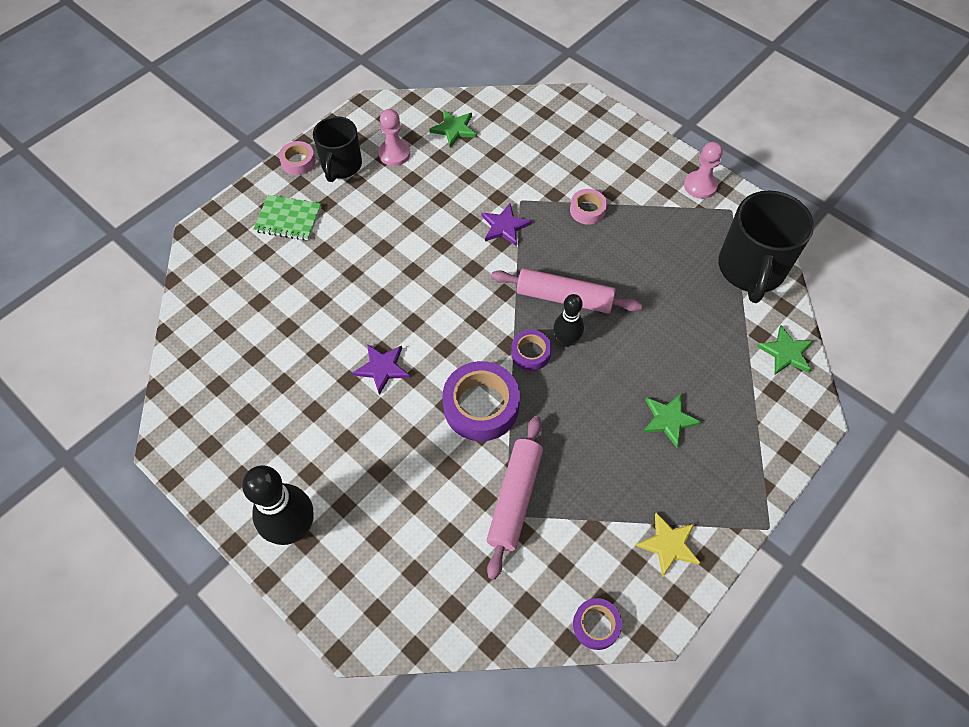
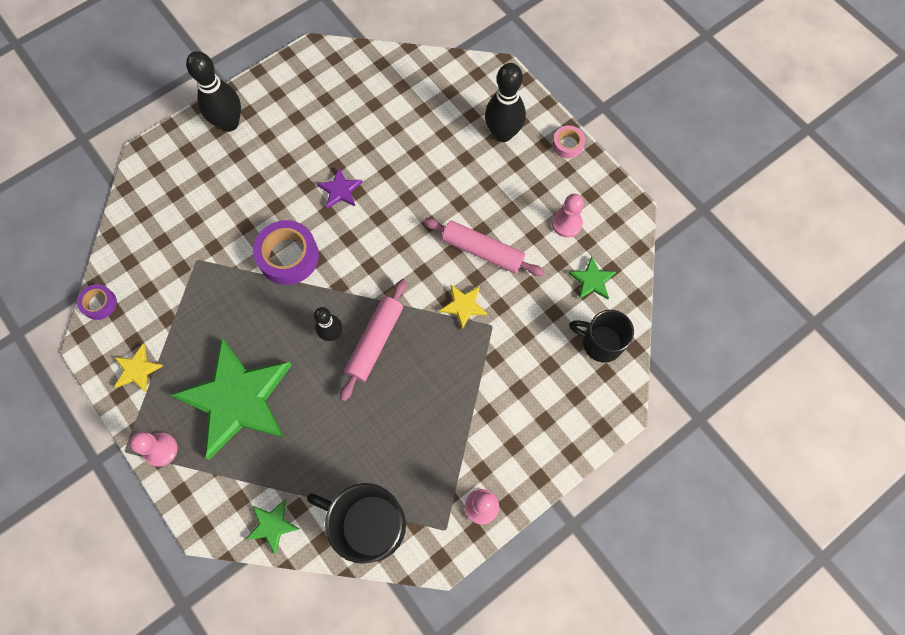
camera: 100 degrees right, 10 degrees up
green notebook [253,195,322,241] -> black bowling pin [485,63,526,142]
black mug [313,116,362,182] -> black mug moved to [569,310,634,363]
purple star [482,203,532,246] -> yellow star [439,284,488,330]
pink rolling pin [486,416,543,580] -> pink rolling pin moved to [423,218,545,276]
purple tape [511,330,552,371] -> none
pink tape [570,189,607,225] -> none
green star [643,393,702,448] -> green star [171,338,292,460], size x2.41
none -> pink pawn [129,432,178,467]

